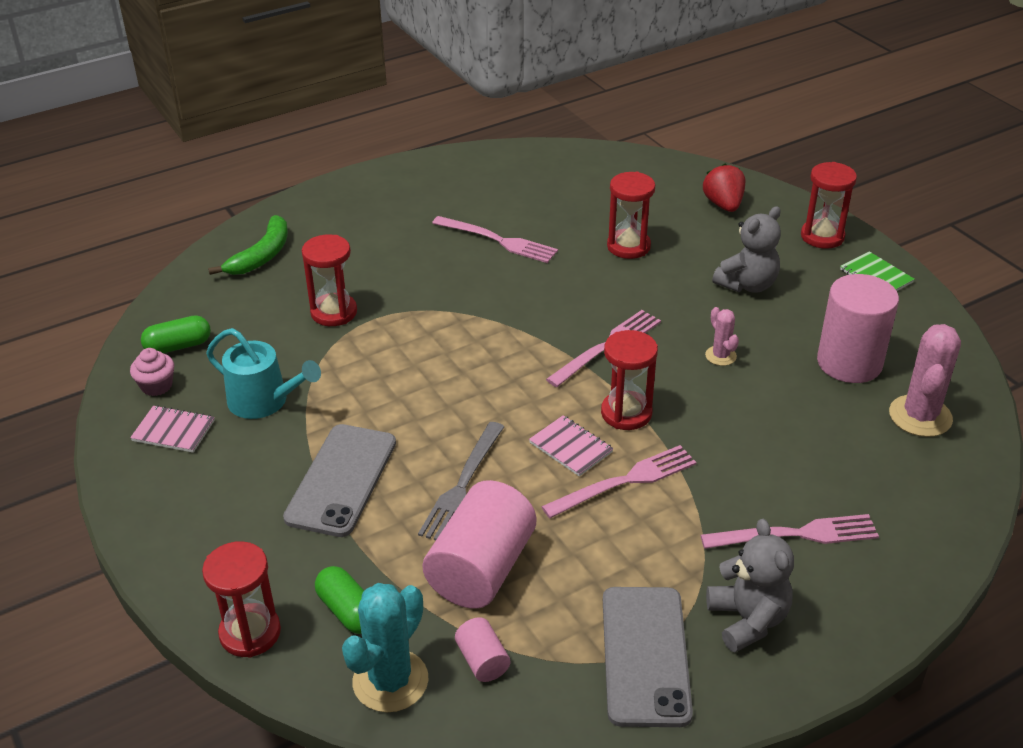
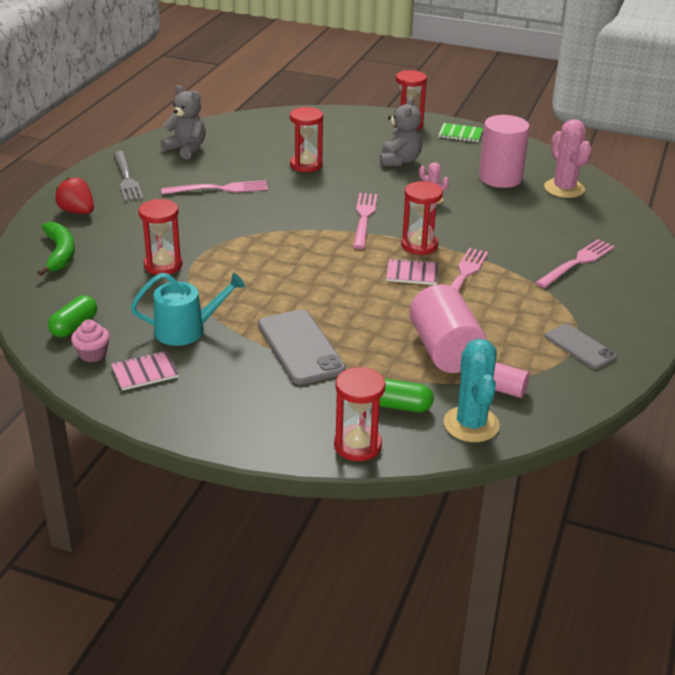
camera: 40 degrees left, 5 degrees down
grey fork [418,422,504,541] -> grey fork moved to [113,151,143,201]
grey phone [603,587,693,727] -> grey phone [545,324,617,369], size x0.63
red strawberry [703,164,745,212] -> red strawberry moved to [55,177,94,214]
grey teddy bear [706,519,794,652] -> grey teddy bear moved to [161,85,206,159]

